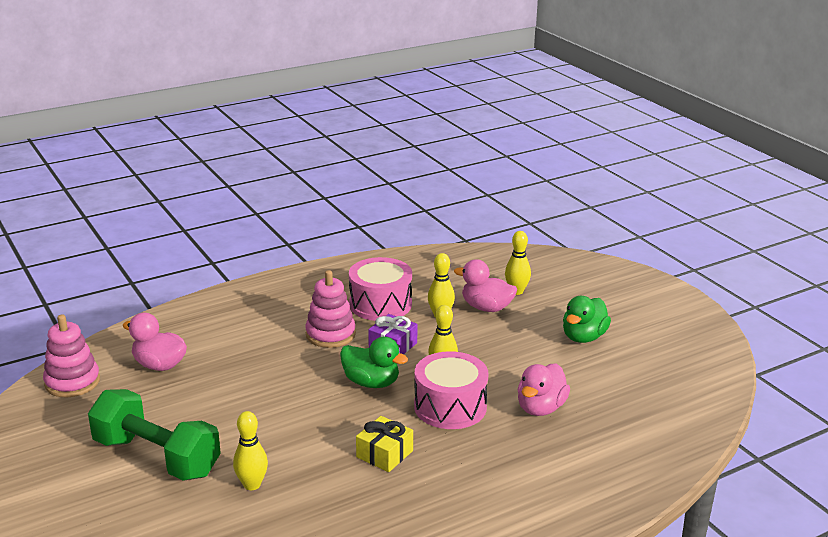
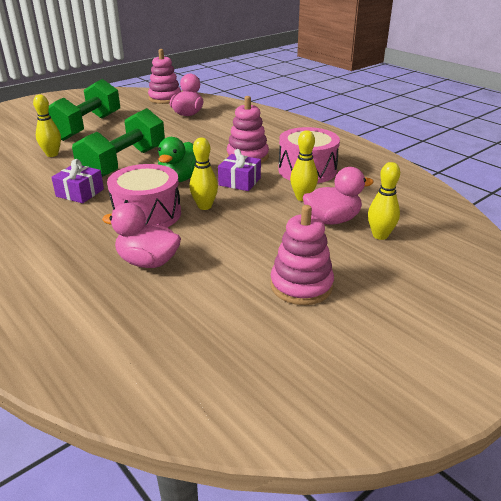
camera: 80 degrees right, 5 degrees up
yellow gift [356,416,413,472] -> purple gift [51,159,104,203]
pink duck [454,259,517,312] -> pink duck turned 60 degrees clockwise [303,167,374,225]
green duck [563,296,611,343] -> pink stacking toy [270,205,334,305]
none -> green dumbbell [72,108,165,177]

